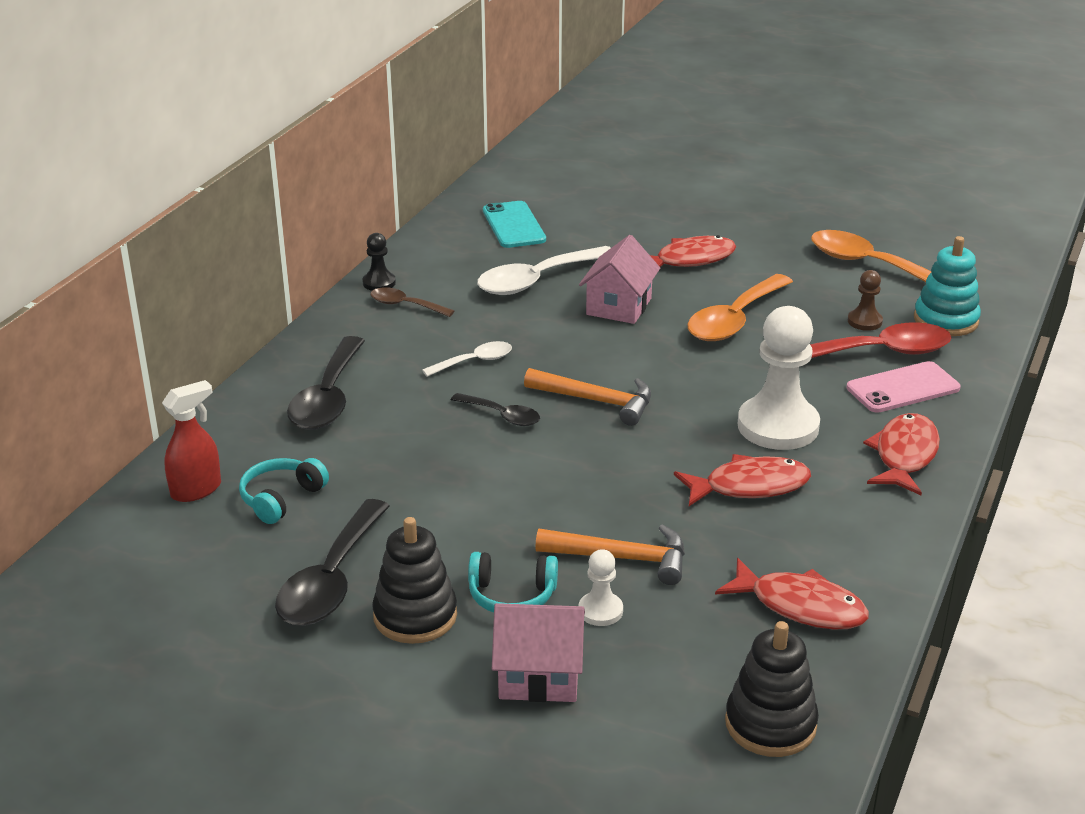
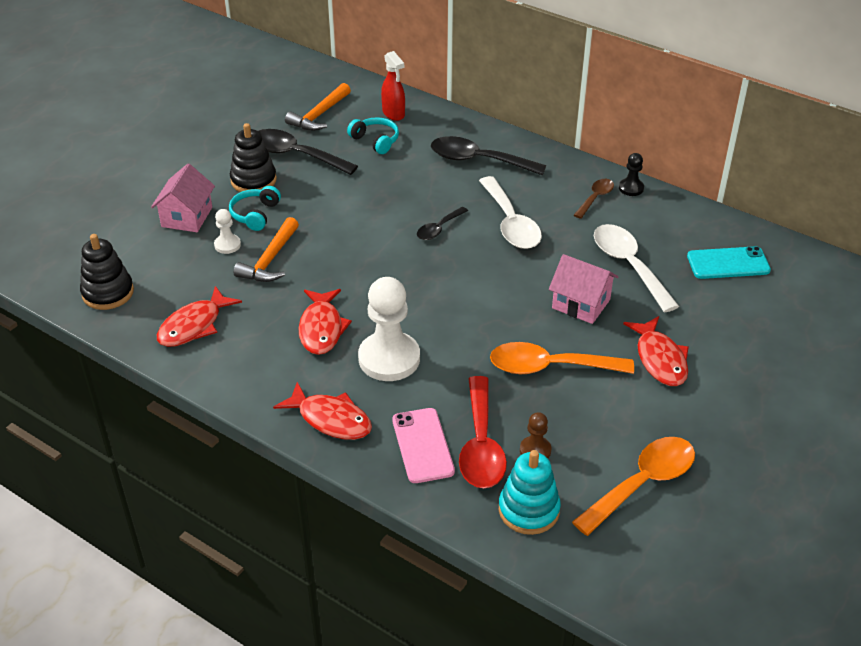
camera: 100 degrees right, 10 degrees up
white spoon [422,341,512,377] -> white spoon [479,176,542,249], size x1.83
orange hammer [524,368,651,426] -> orange hammer moved to [285,83,351,131]
orange spoon [687,274,793,341] -> orange spoon turned 45 degrees counterclockwise [490,342,634,374]

